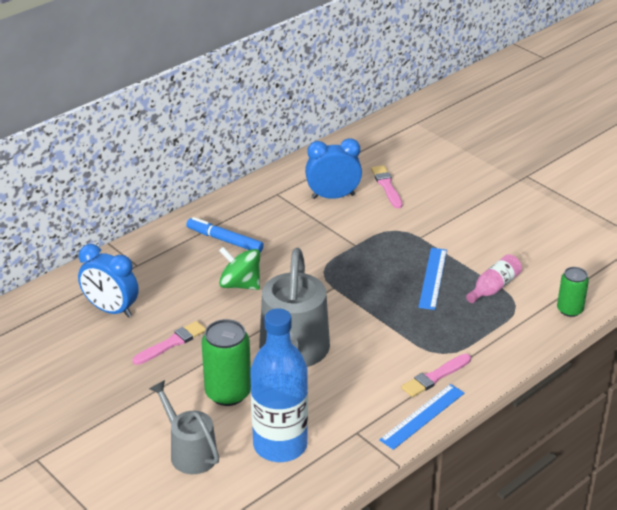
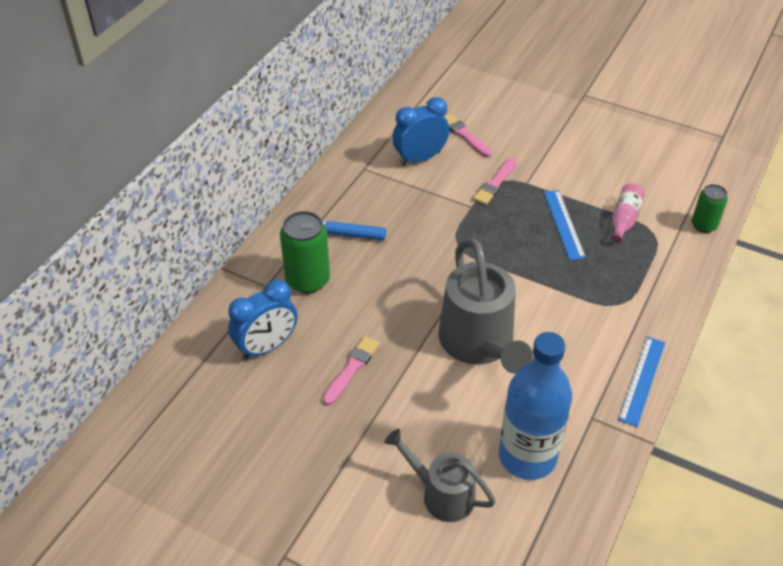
camera: 20 degrees left, 10 degrees up
blue clock [78,244,139,318] -> blue clock turned 45 degrees counterclockwise [228,280,297,359]
green can [202,319,251,406] -> green can moved to [280,211,330,293]
green spinning top [219,247,260,290] -> none
pink brush [401,354,471,397] -> pink brush moved to [473,158,517,205]

